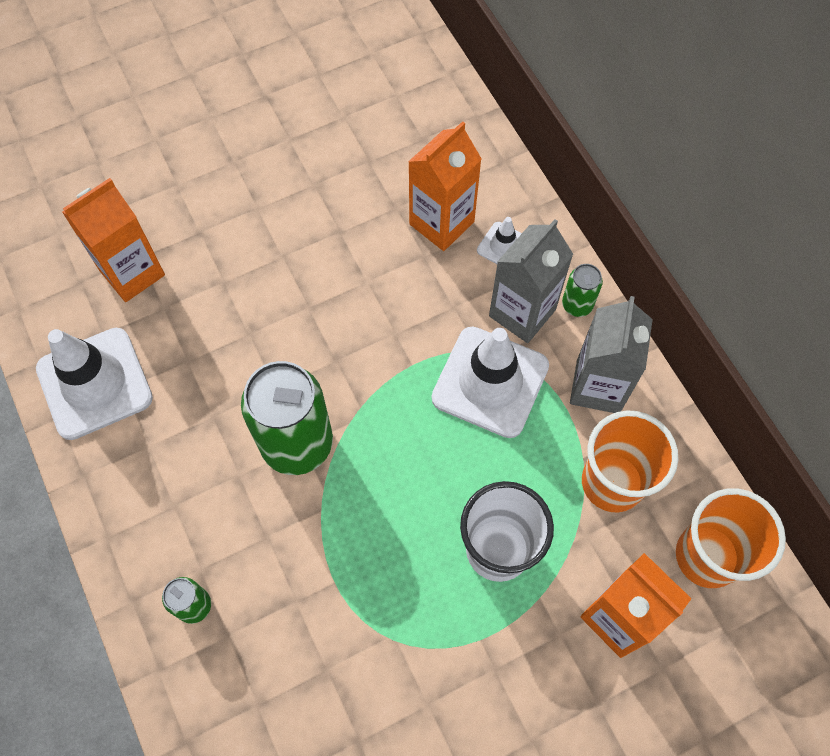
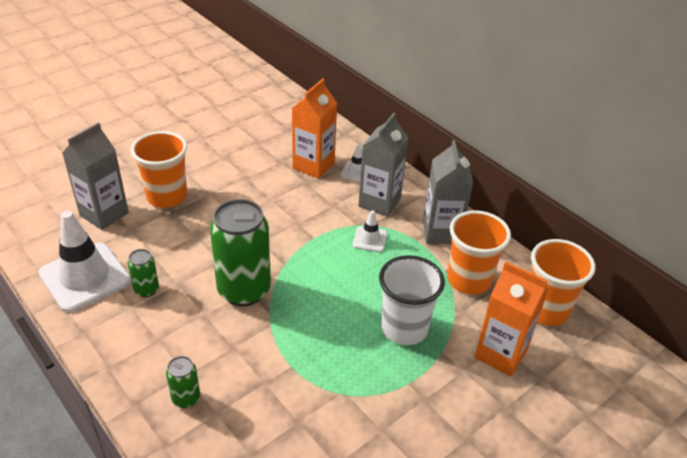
camera: 15 degrees left, 25 degrees down
orange carton [62,178,165,302] -> grey carton [62,122,129,230]
white traffic cone [432,326,549,438] -> white traffic cone [353,210,387,252], size x0.47
green can [562,264,603,317] -> green can moved to [128,249,159,297]
none -> orange cup [131,131,187,208]

